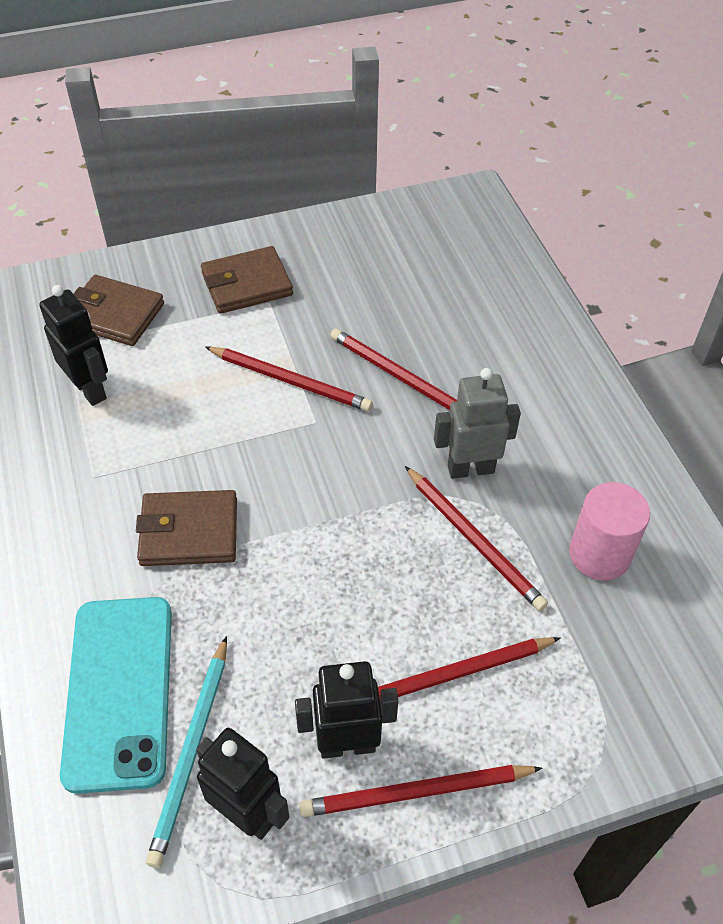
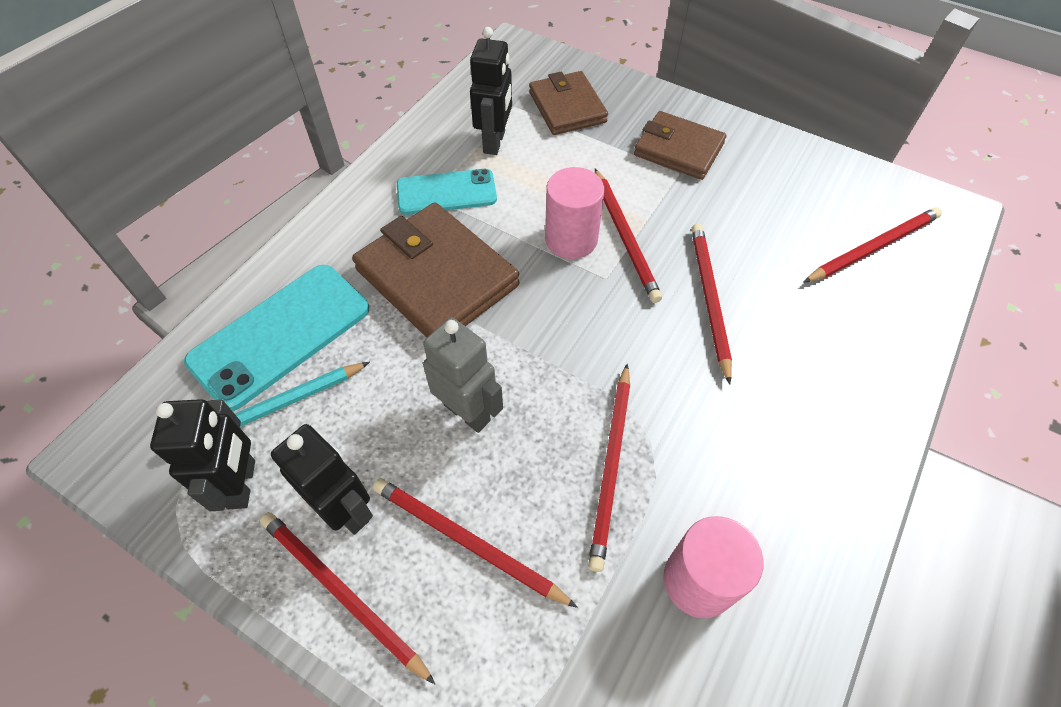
camera: 50 degrees right, 5 degrees up
brown wallet [136,490,237,566] -> brown wallet [352,202,519,338], size x1.54
grey robot [434,368,521,479] -> grey robot moved to [423,317,503,433]
none -> turquoise phone [397,169,497,215]
none -> pink cylinder [545,167,604,259]
none -> red pencil [803,207,942,283]

